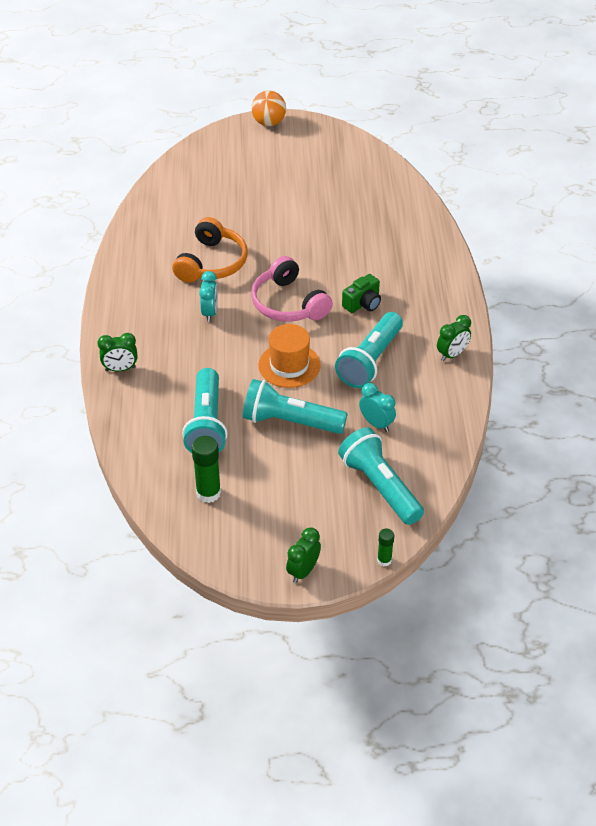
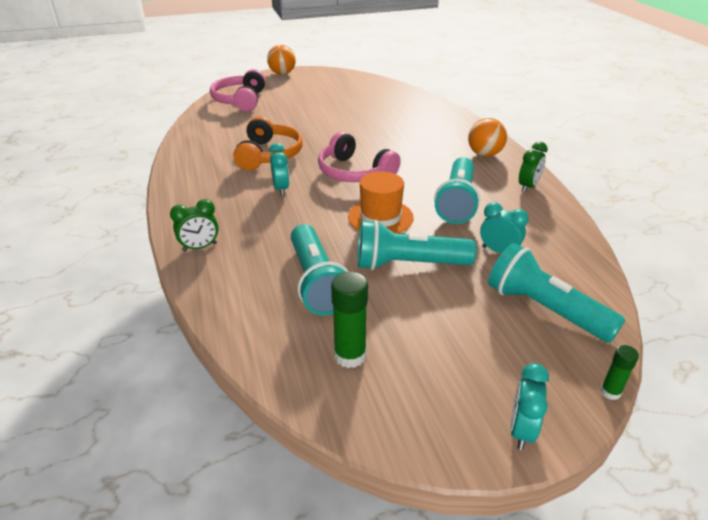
camera: 15 degrees left, 10 degrees down
green clock [286,528,321,583] -> turquoise clock [510,363,549,450]
green camera [342,274,381,313] -> none
none -> pink headphones [210,69,266,111]
none -> orange ball [468,118,507,157]

